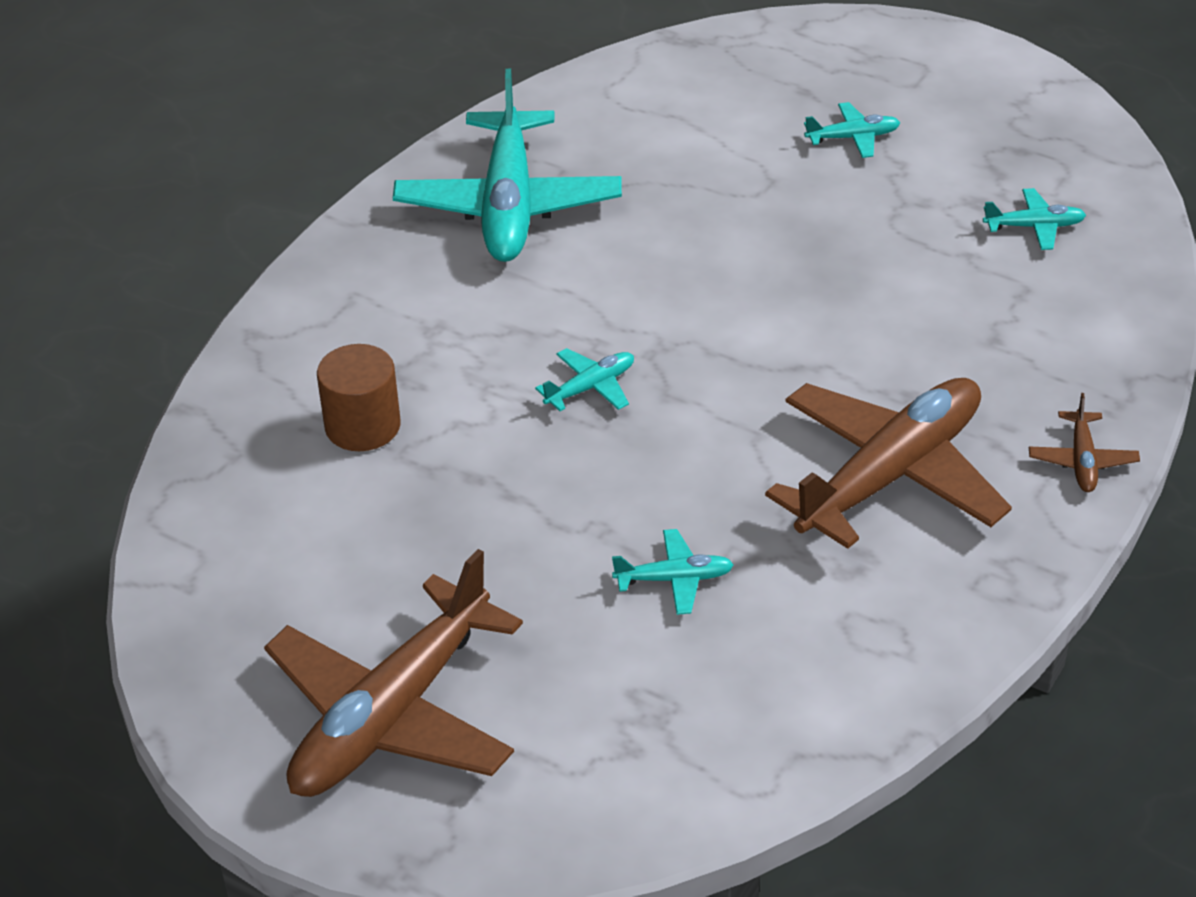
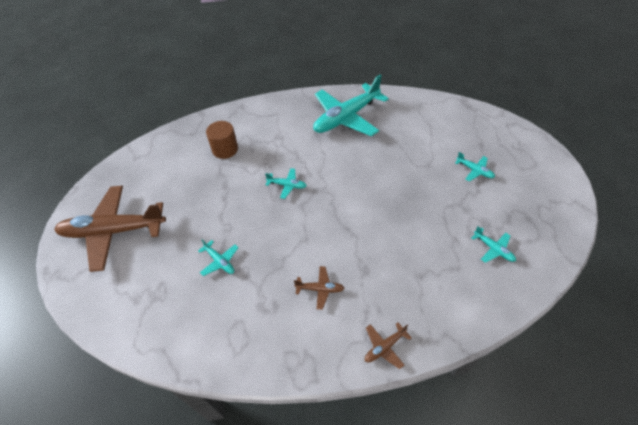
camera: 50 degrees right, 10 degrees up
brown plane [765,378,1012,549] -> brown plane [294,266,344,310], size x0.42

